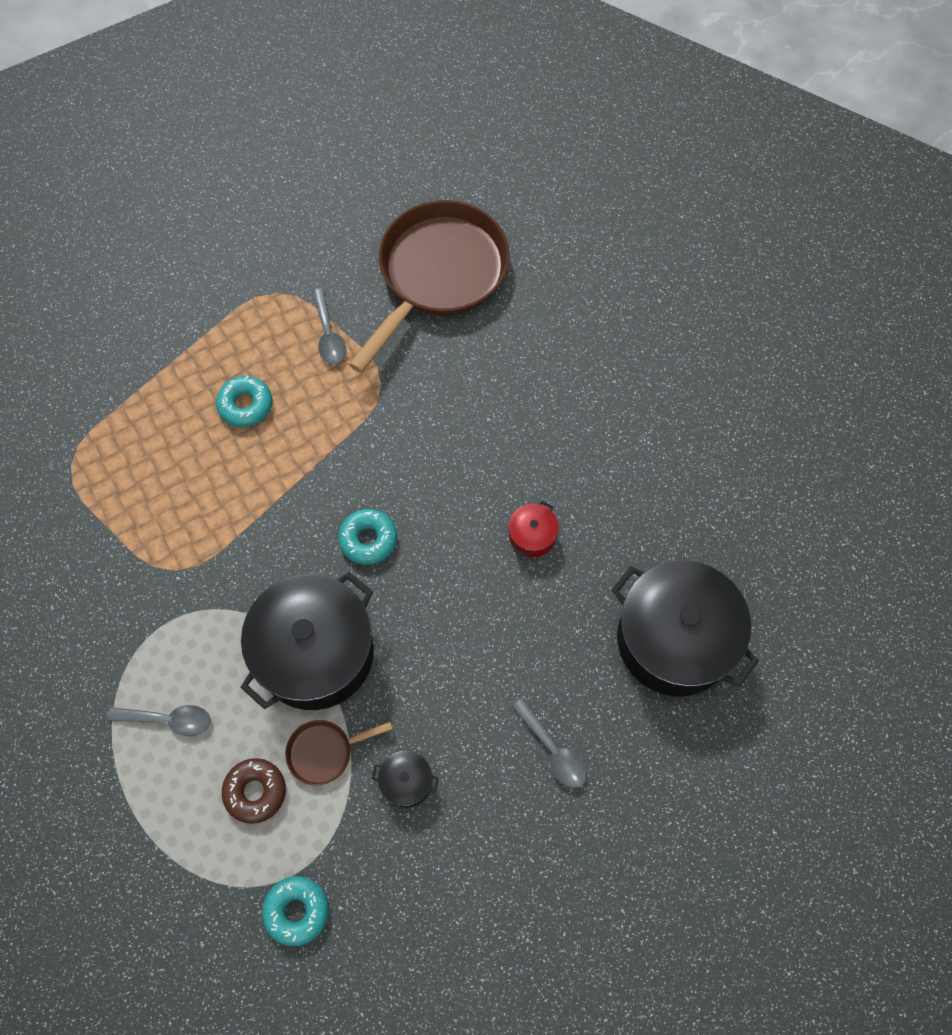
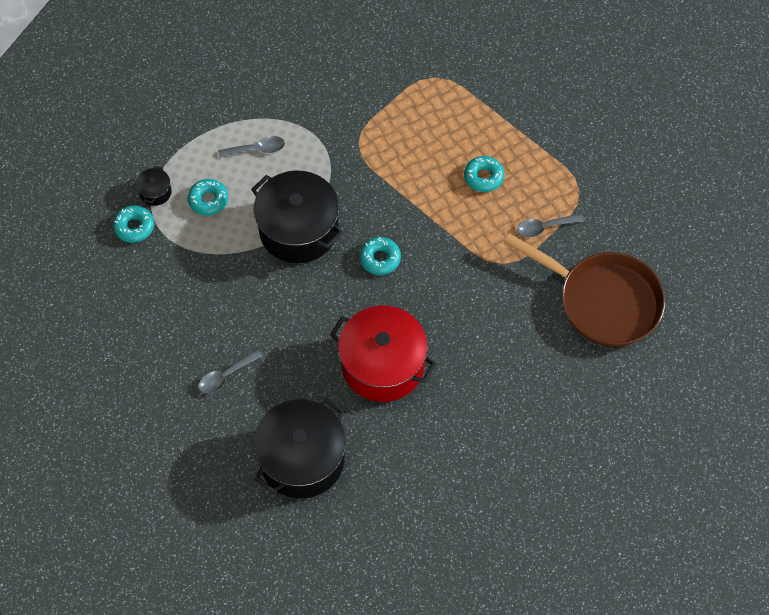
camera: 90 degrees right, 5 degrees down
grey spoon [108,705,211,736] -> grey spoon turned 105 degrees counterclockwise [218,136,285,158]
brown donut [222,758,286,824] -> turquoise donut [188,179,228,216]
brown pan [285,720,393,786] -> none
black pot [371,750,439,808] -> black pot moved to [136,166,172,206]
red pot [509,501,559,557] -> red pot [330,306,436,402], size x2.41

